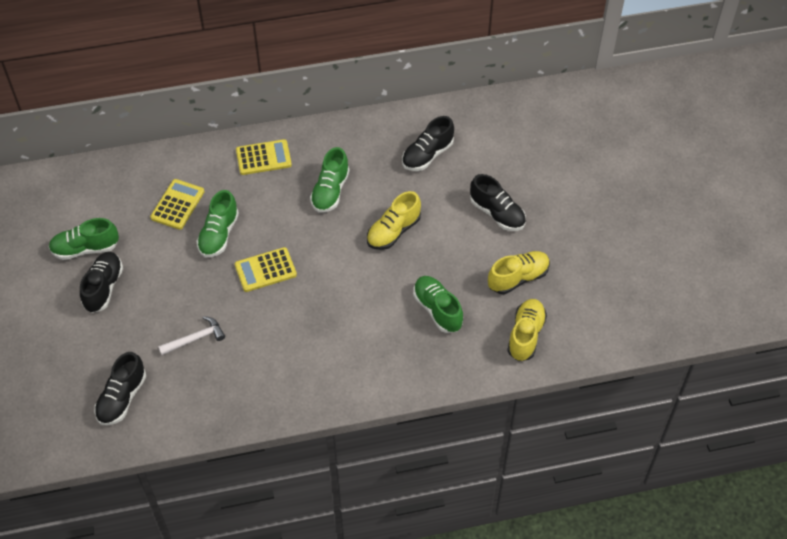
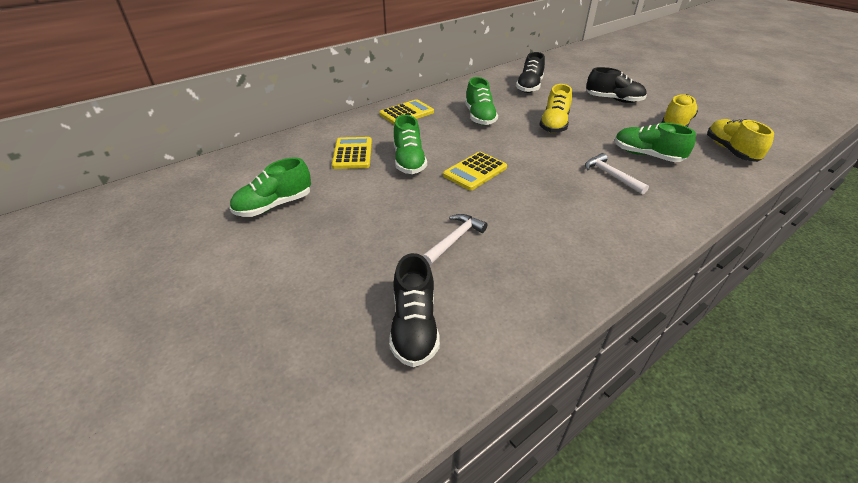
camera: 25 degrees left, 15 degrees down
black shoe [80,252,123,313] -> none
none -> white hammer [585,153,649,195]

